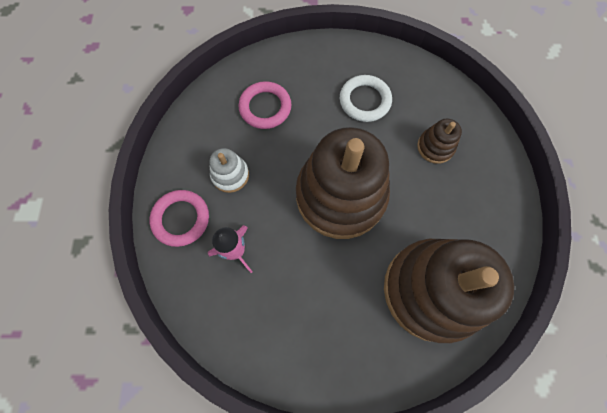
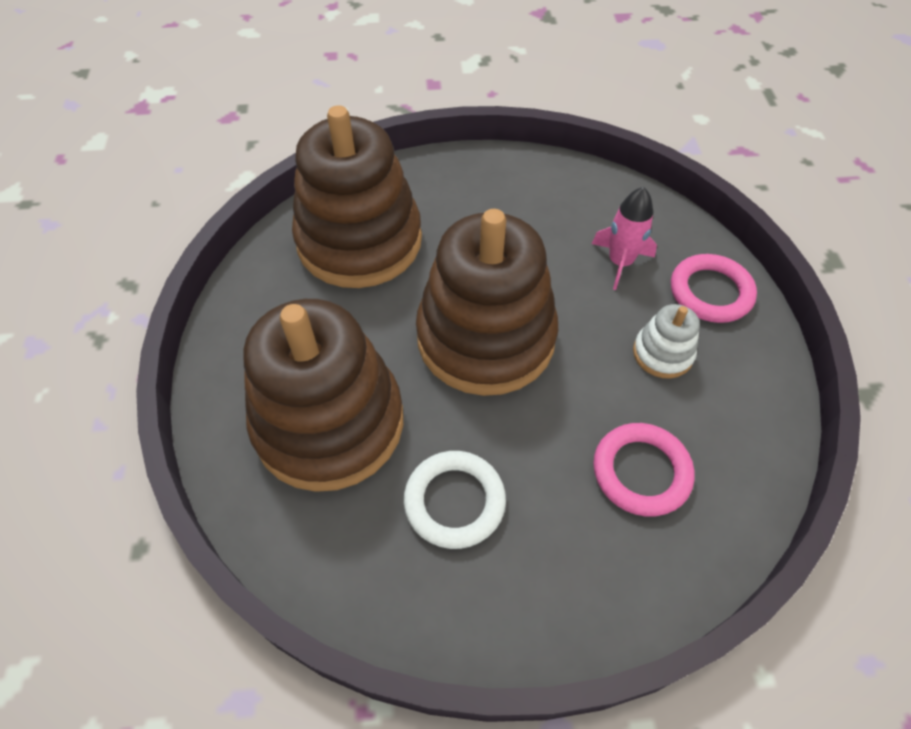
camera: 175 degrees right, 15 degrees down
brown stacking toy [417,118,462,164] -> brown stacking toy [243,299,403,492], size x2.33

